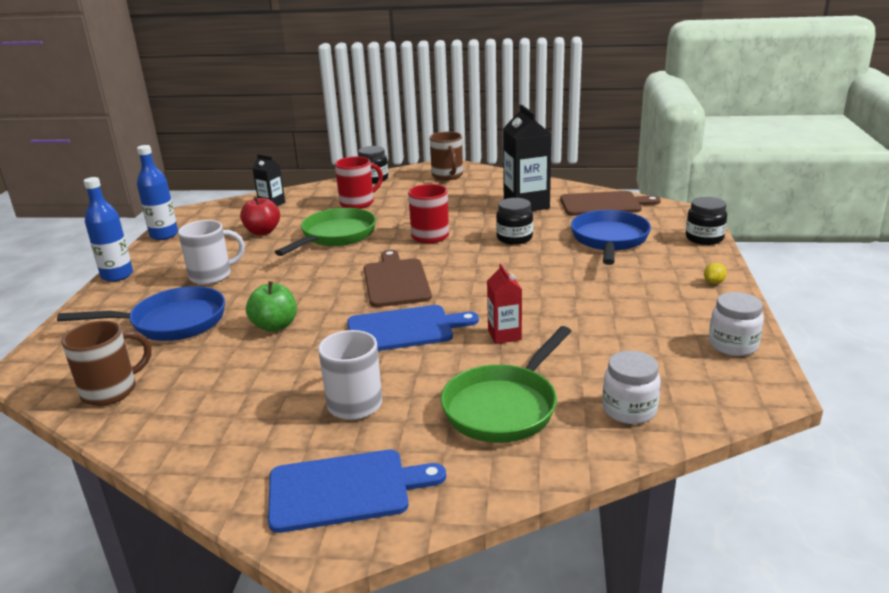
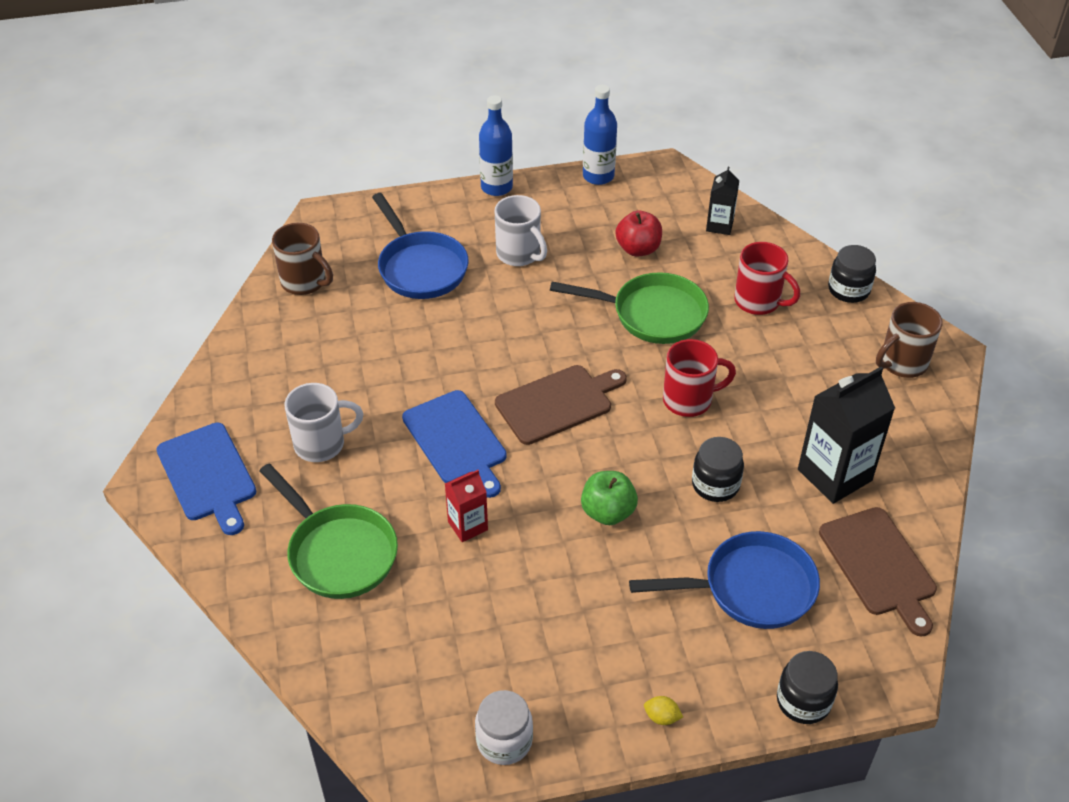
camera: 70 degrees right, 20 degrees up
green apple [246,281,297,332] -> green apple moved to [581,471,638,525]
green pan [441,326,572,443] -> green pan turned 150 degrees counterclockwise [260,463,398,599]
white jar [602,351,661,424] -> none

